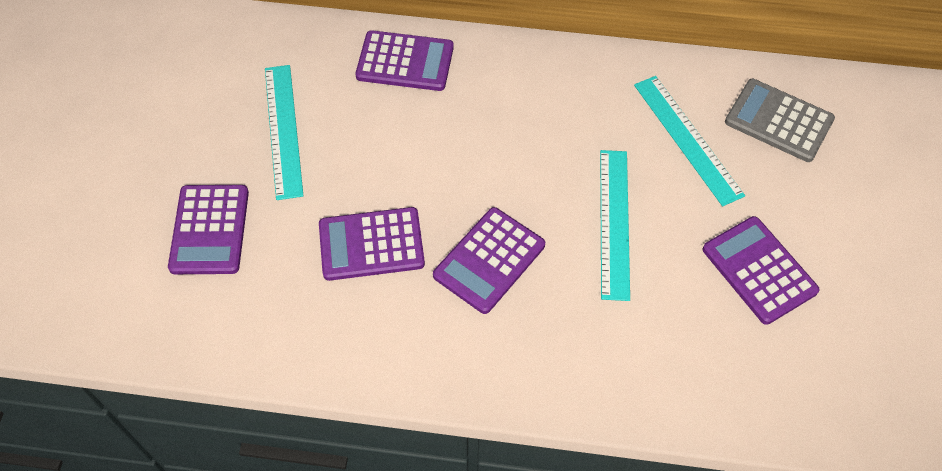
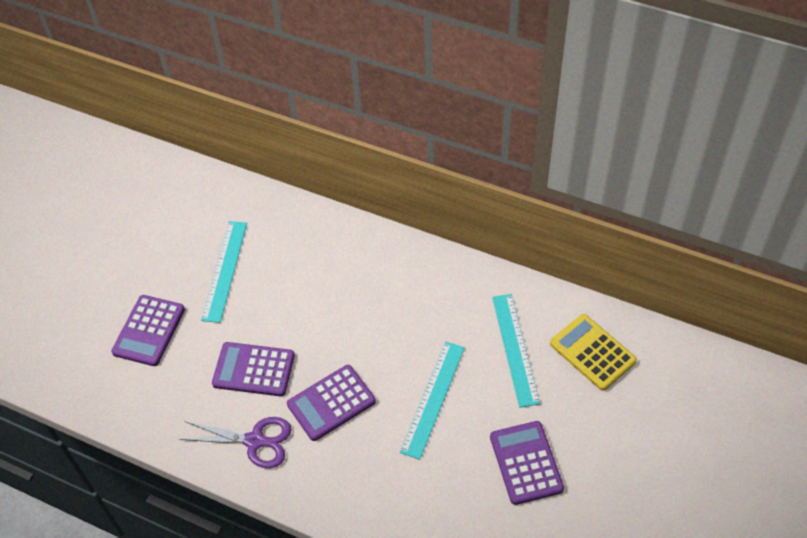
camera: 20 degrees right, 5 degrees down
purple calculator [355,30,454,91] -> none
grey calculator [725,79,835,162] -> yellow calculator [550,314,637,391]
none -> purple scissors [180,417,292,468]

